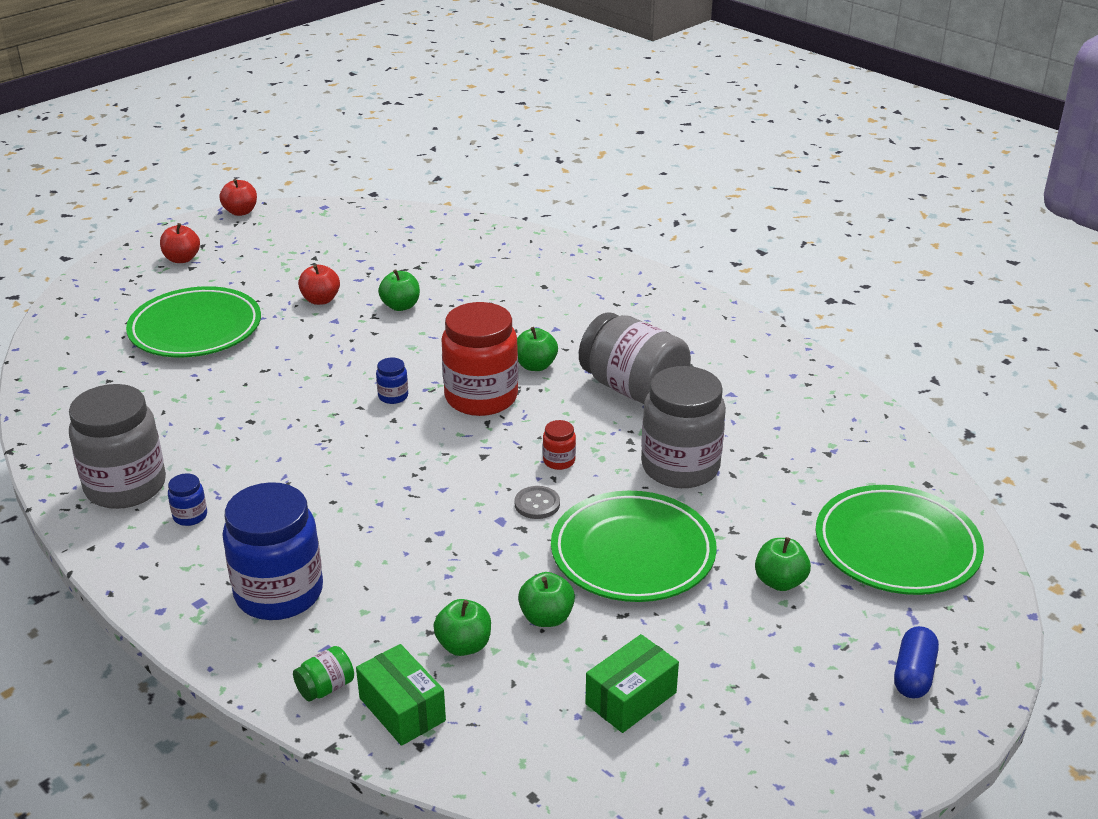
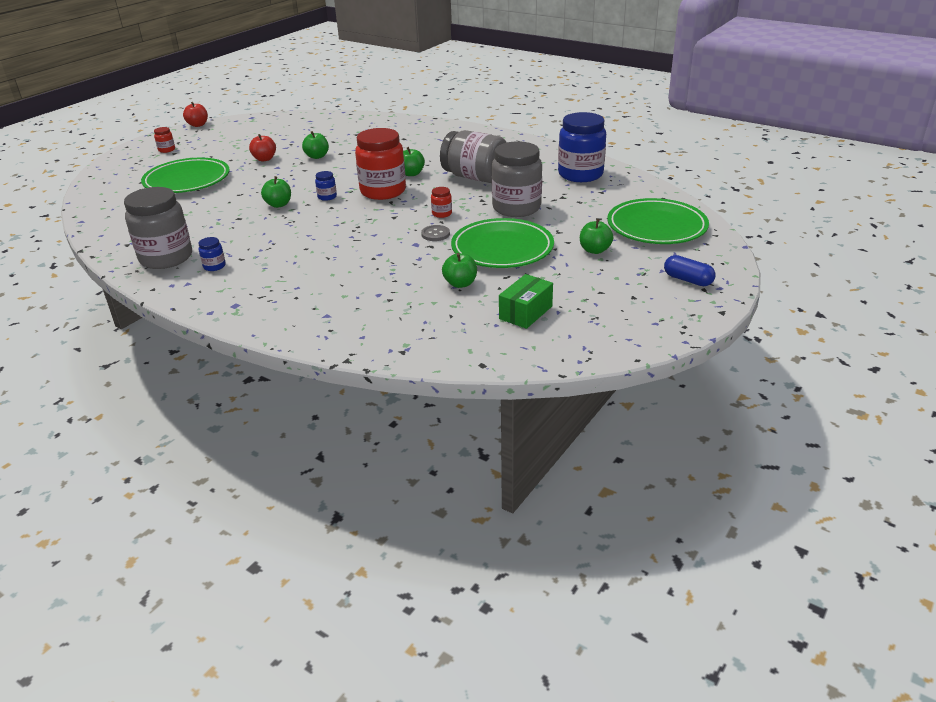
camera: 10 degrees left, 0 degrees up
red apple [160,223,200,263] -> red jar [154,127,175,153]
blue jar [223,482,323,620] -> blue jar moved to [558,112,606,182]
green jar [293,646,354,701] -> none
green box [356,644,446,746] -> none
green apple [433,599,491,656] -> green apple moved to [261,176,291,208]
blue capsule [894,626,939,698] -> blue capsule turned 60 degrees counterclockwise [664,255,715,286]

